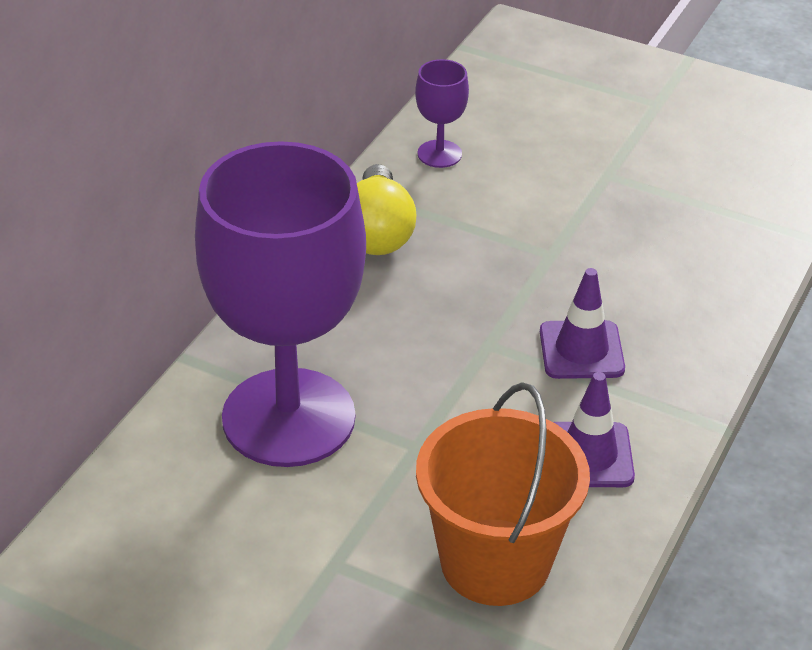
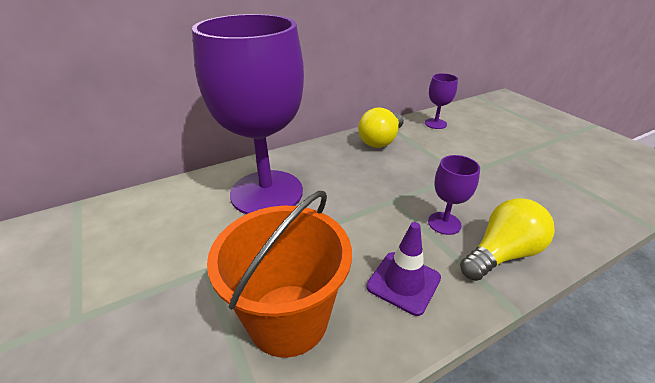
camera: 35 degrees right, 5 degrees down
purple traffic cone [540,268,625,379] -> purple goblet [428,155,480,235]
none -> yellow light bulb [460,198,555,281]

